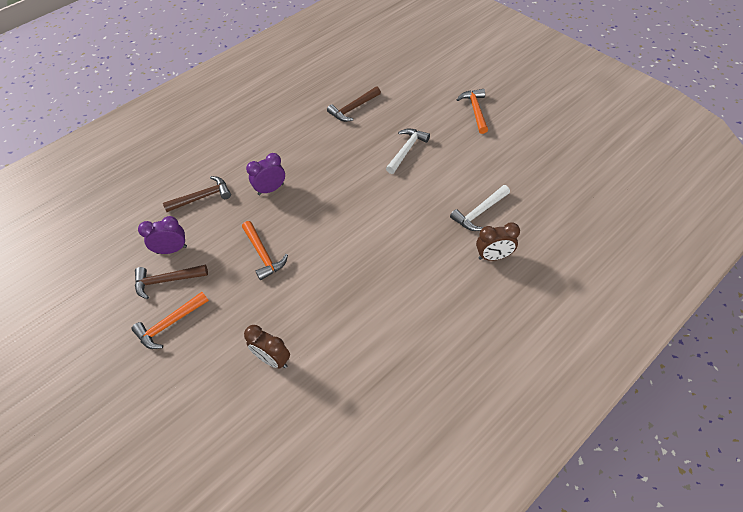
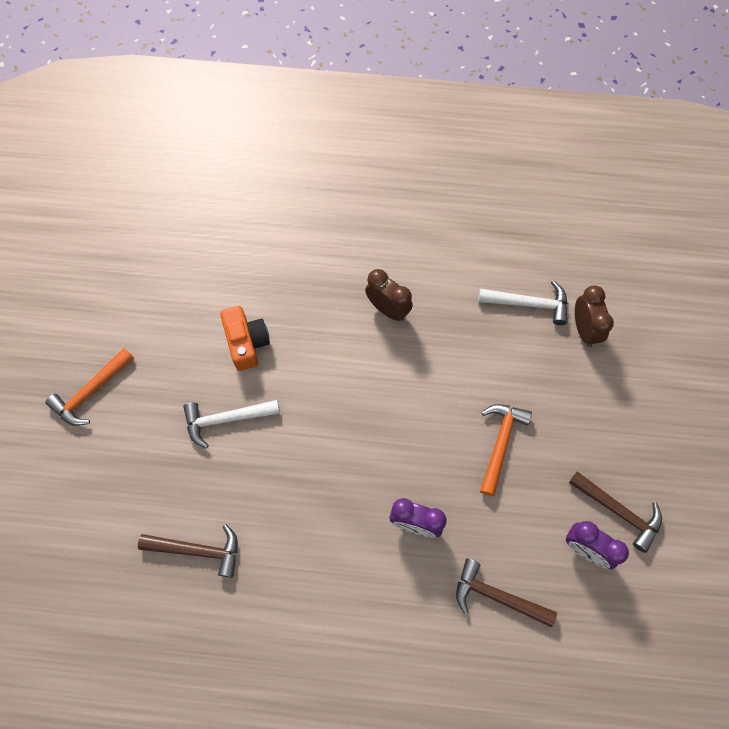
camera: 135 degrees left, 15 degrees up
orange hammer [132,292,209,349] -> none
white hammer [450,185,510,231] -> white hammer moved to [478,280,568,325]
brown clock [476,222,520,261] -> brown clock moved to [365,269,413,321]
none -> orange camera [220,306,270,371]

